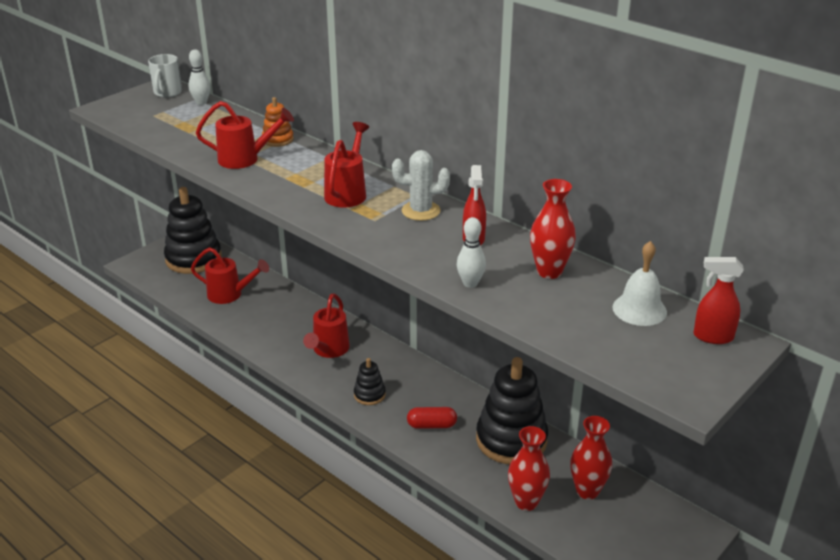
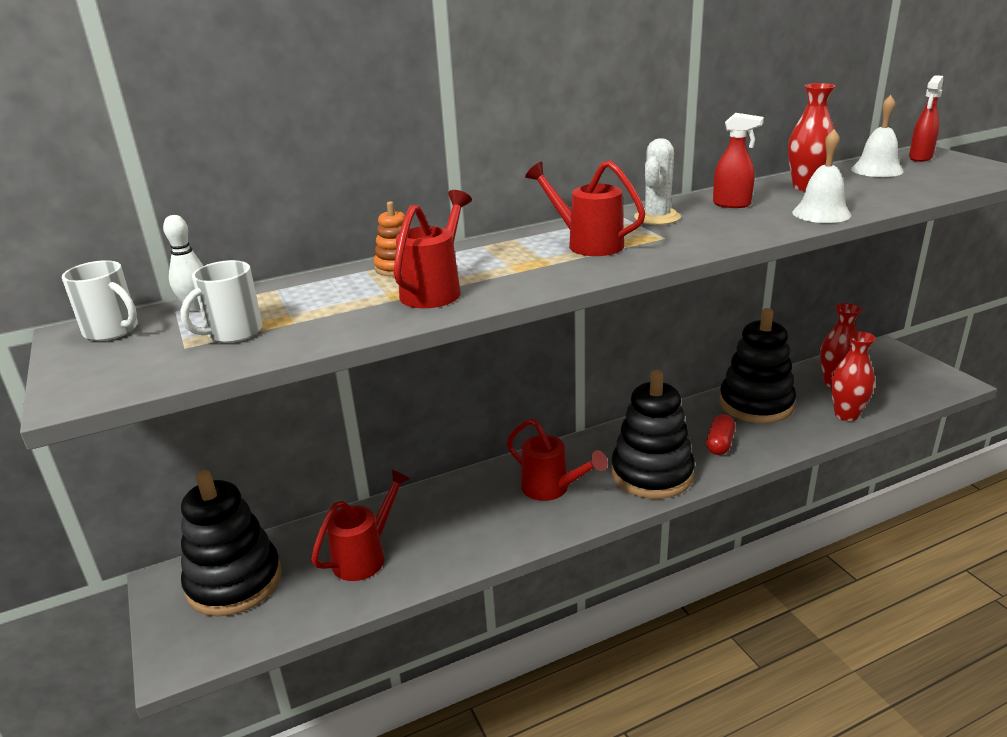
camera: 65 degrees left, 5 degrees down
black stacking toy [354,358,386,405] -> black stacking toy [611,370,695,499], size x2.11
white bowling pin [457,217,486,288] -> white bell [792,129,851,223]
none -> white mug [180,260,263,343]

